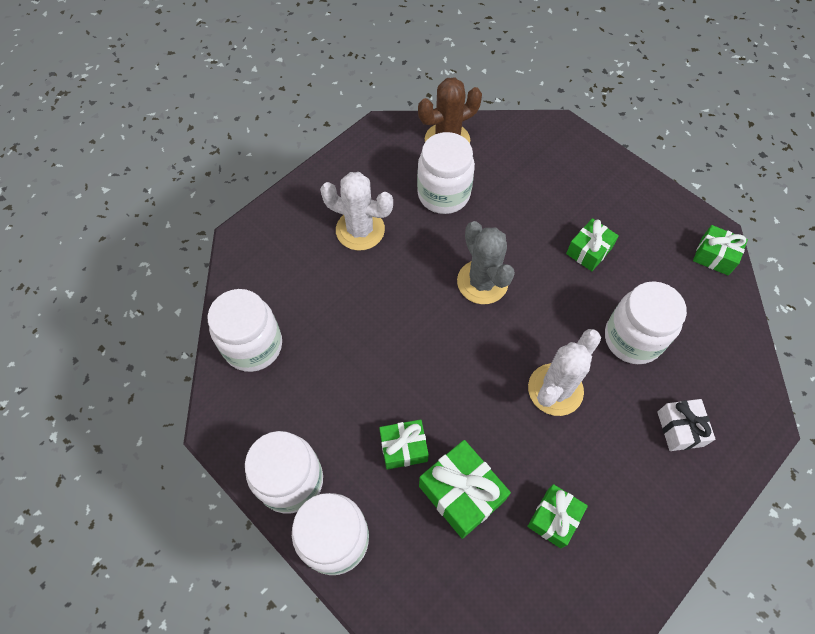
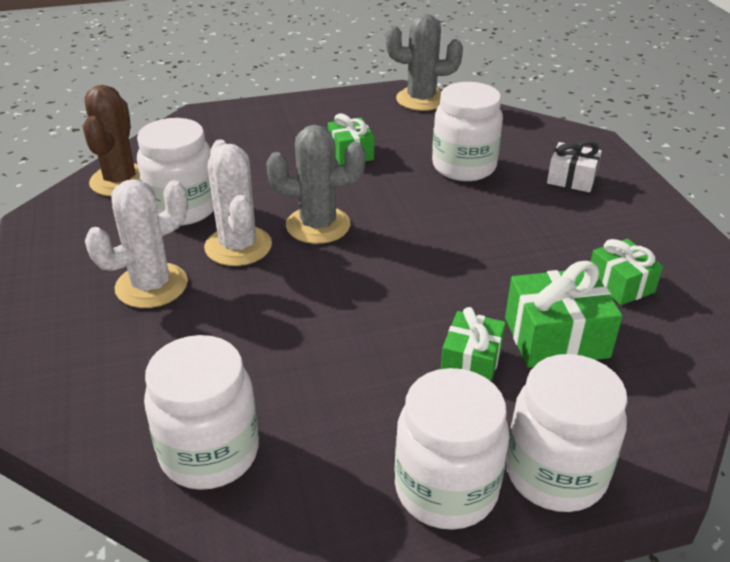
camera: 60 degrees left, 25 degrees down
white cactus [528,329,601,416] -> white cactus moved to [204,139,272,266]
green gift [693,225,748,276] -> grey cactus [386,14,463,111]

